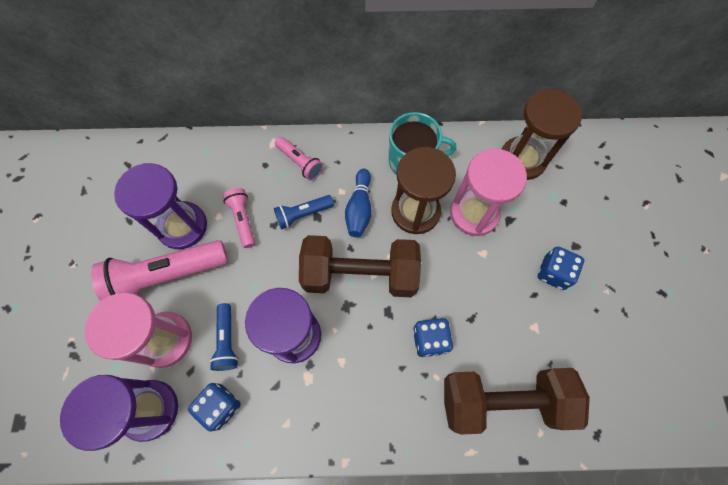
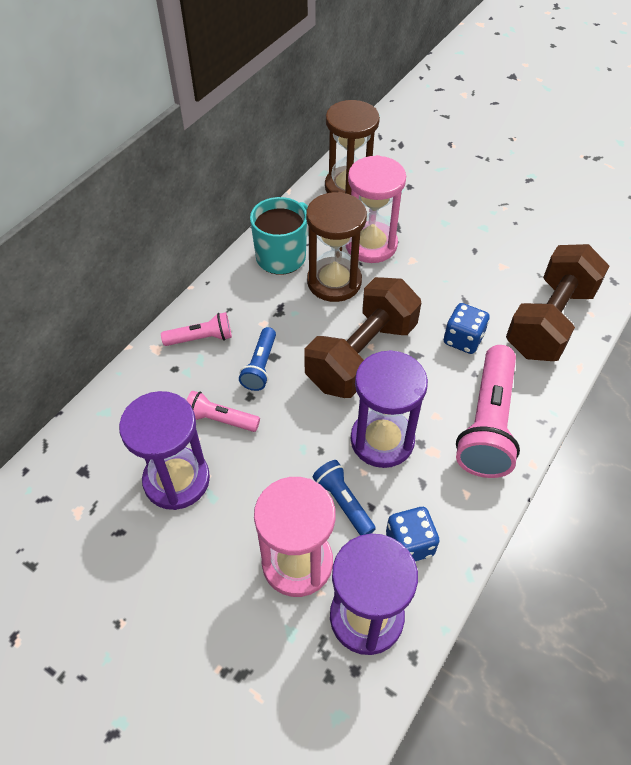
camera: 55 degrees left, 15 degrees down
pink flashlight [91,240,228,301] -> pink flashlight moved to [456,345,520,478]
blue flashlight [210,303,238,371] -> blue flashlight turned 150 degrees counterclockwise [313,460,376,535]
blue bowling pin [345,169,372,237] -> none
blue dice [538,247,584,290] -> none

